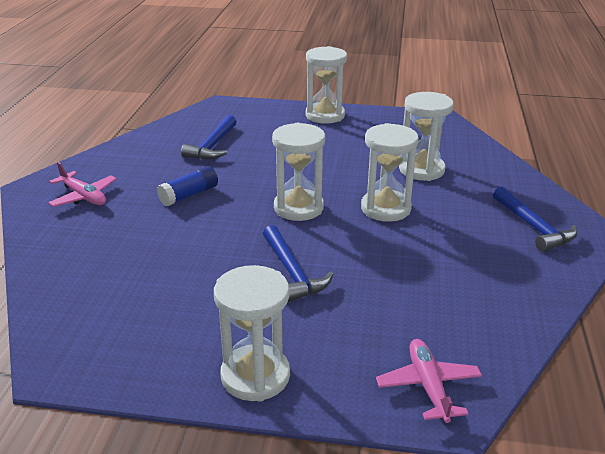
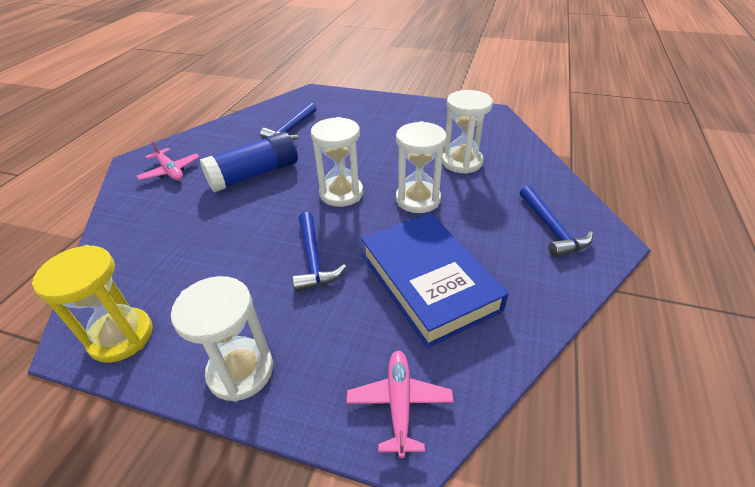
camera: 10 degrees right, 10 degrees up
blue glue stick [157,166,218,206] -> blue glue stick [200,132,298,192], size x1.74
white hourglass [306,46,347,124] -> none
none -> yellow hourglass [32,245,153,363]
none -> blue book [361,213,509,348]

